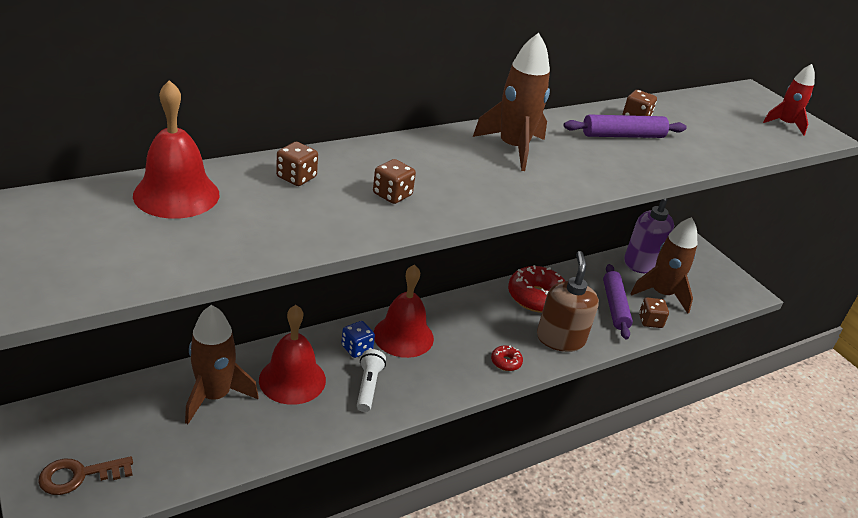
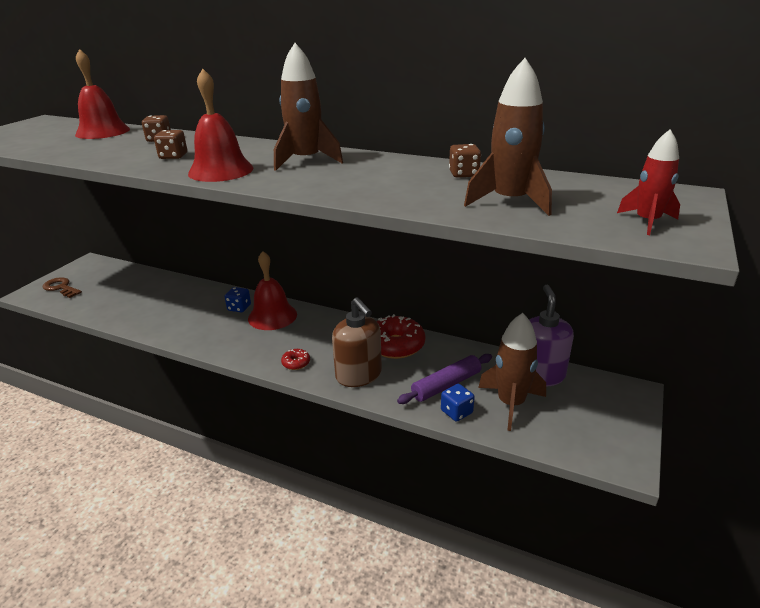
camera: 60 degrees right, 5 degrees down
brown rocket [185,305,259,424] -> brown rocket moved to [464,58,552,216]
red bell [259,305,326,405] -> red bell moved to [188,69,253,182]
white flashlight [357,349,386,412] -> none
brown soap dispenser [537,251,599,352] -> brown soap dispenser turned 90 degrees clockwise [332,297,382,387]
purple rolling pin [563,115,687,138] -> none
brown dice [639,298,669,328] -> blue dice [441,384,475,422]

